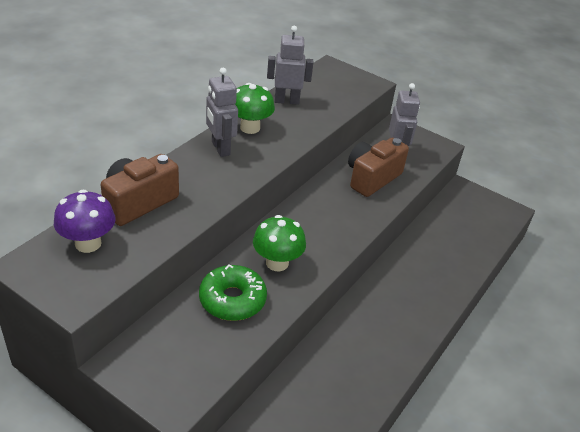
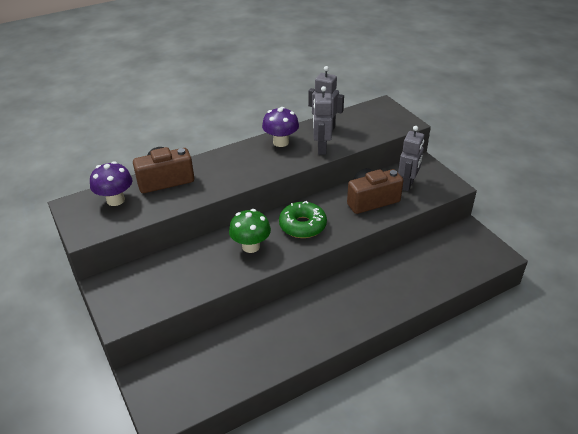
camera: 30 degrees right, 0 degrees up
green donut [199,264,267,321] -> green donut moved to [279,201,327,238]
grey robot [206,68,238,157] -> grey robot moved to [313,86,332,155]
green mushroom [235,83,275,134] -> purple mushroom [262,107,299,147]

